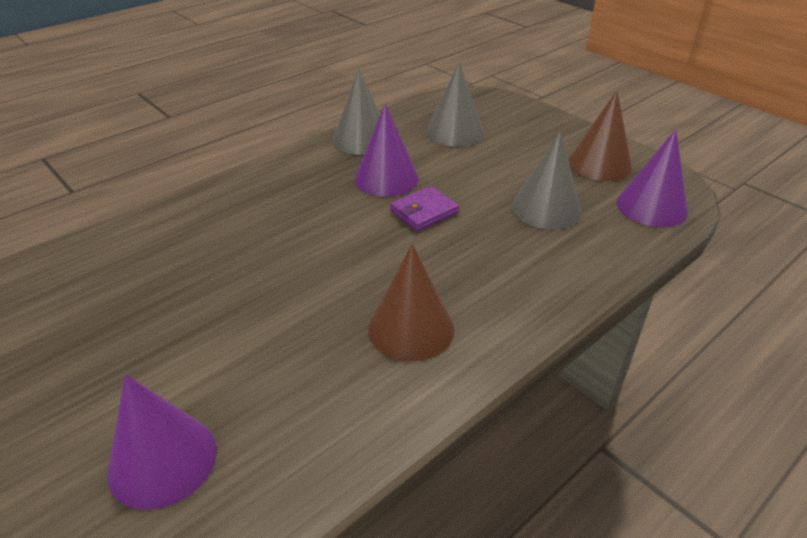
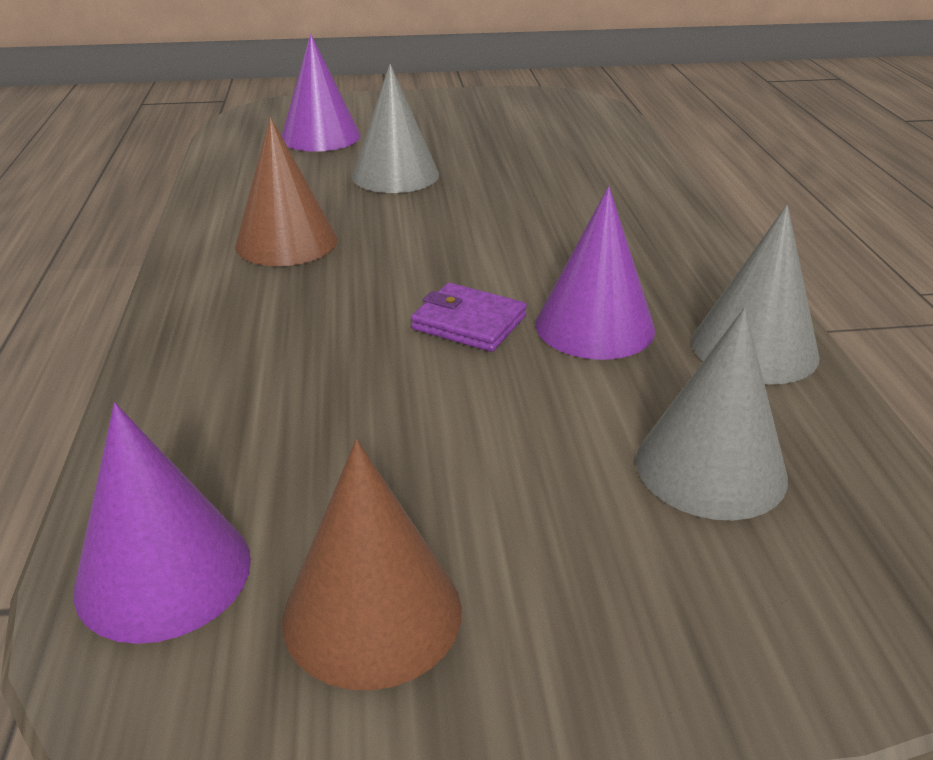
camera: 125 degrees right, 5 degrees down
purple wallet [390,186,459,231] -> purple wallet turned 60 degrees counterclockwise [411,283,527,352]
grey cone [512,131,582,229] -> grey cone moved to [352,64,439,193]

